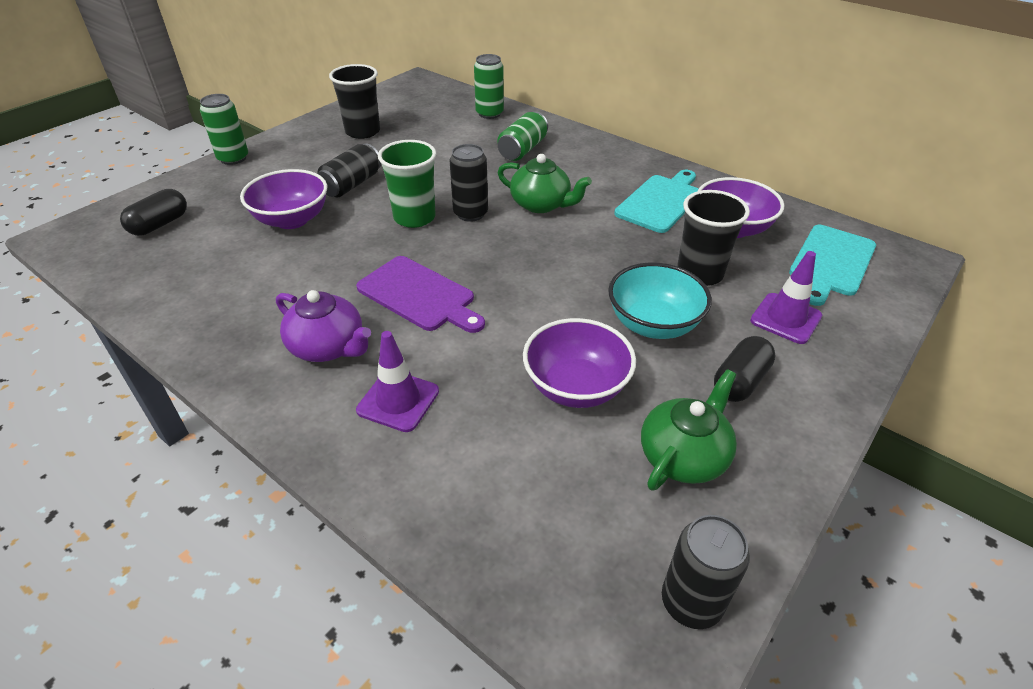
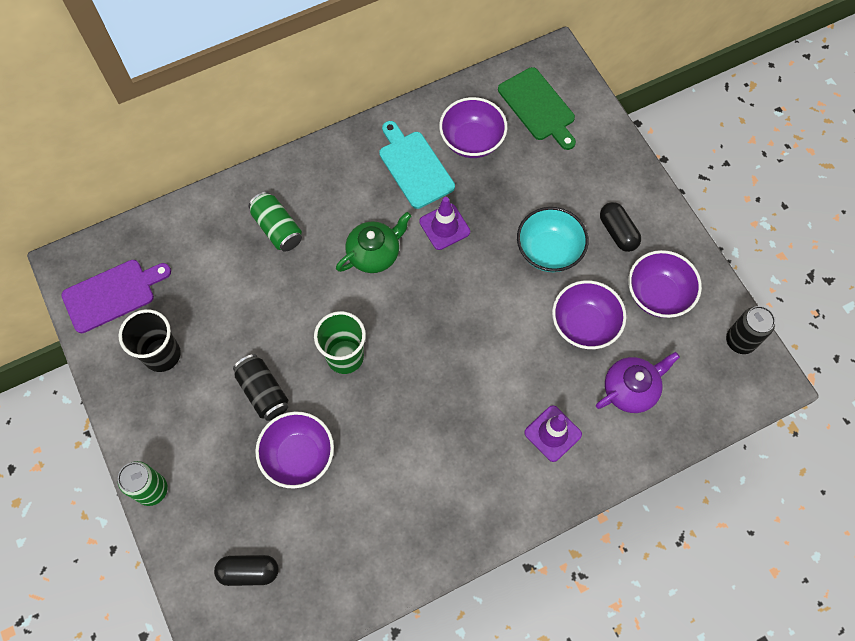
camera: 65 degrees left, 25 degrees up
black capsule [120,189,187,236] -> black capsule turned 60 degrees counterclockwise [214,555,279,586]
purple teapot [276,290,371,362] -> purple teapot moved to [596,352,680,413]
purple cutting board [356,256,485,333] -> purple cutting board moved to [61,260,171,333]
black can [450,144,488,222] -> none
green can [474,54,504,119] -> none
green teapot [641,369,737,491] -> purple bowl [628,250,702,318]
black cup [677,190,750,286] -> none
purple traffic cone [750,251,822,344] -> purple traffic cone moved to [419,197,470,250]
turquoise cutting board [789,225,876,306] -> green cutting board [498,67,576,150]

